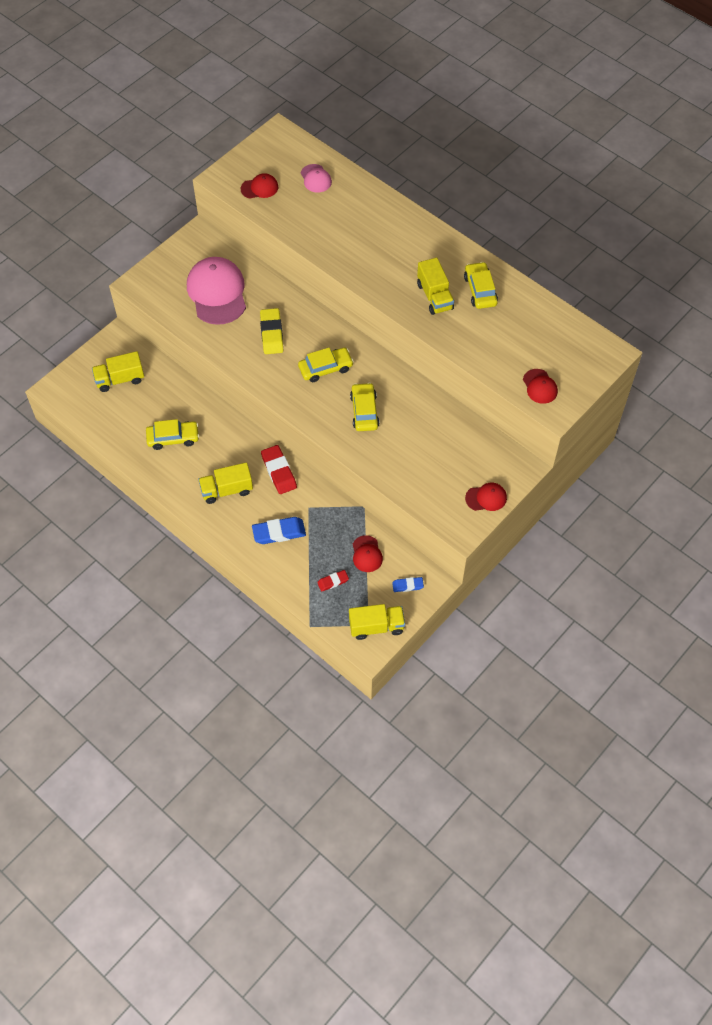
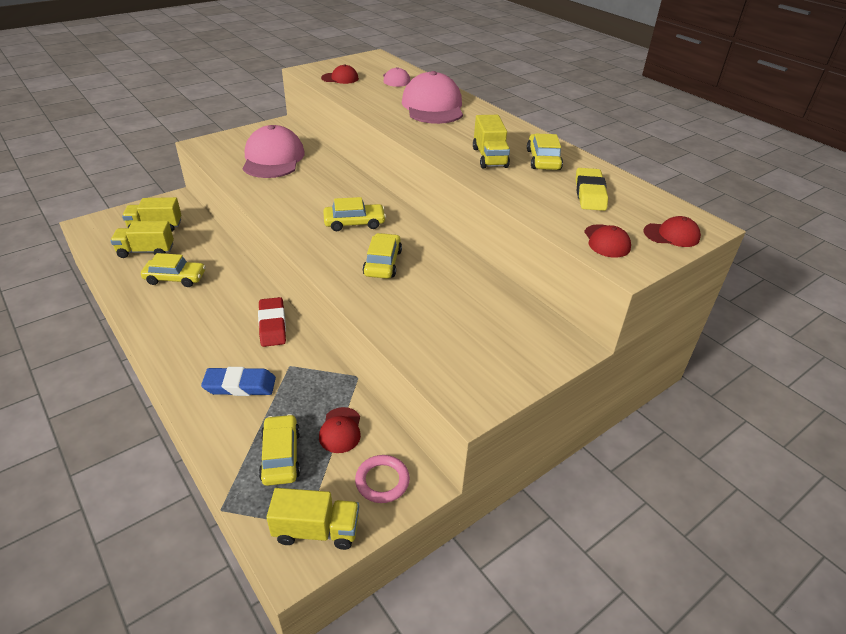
camera: 10 degrees right, 20 degrees down
yellow truck [198,462,253,504] -> yellow truck moved to [110,221,174,258]
yellow eraser [260,308,283,354] -> yellow eraser moved to [576,168,608,211]
red eraser [317,570,349,592] -> yellow car [259,414,300,486]
blue eraser [392,577,424,592] -> pink ring [355,455,410,503]
red cap [465,483,507,511] -> red cap moved to [643,216,701,247]
none -> pink cap [402,71,463,124]

